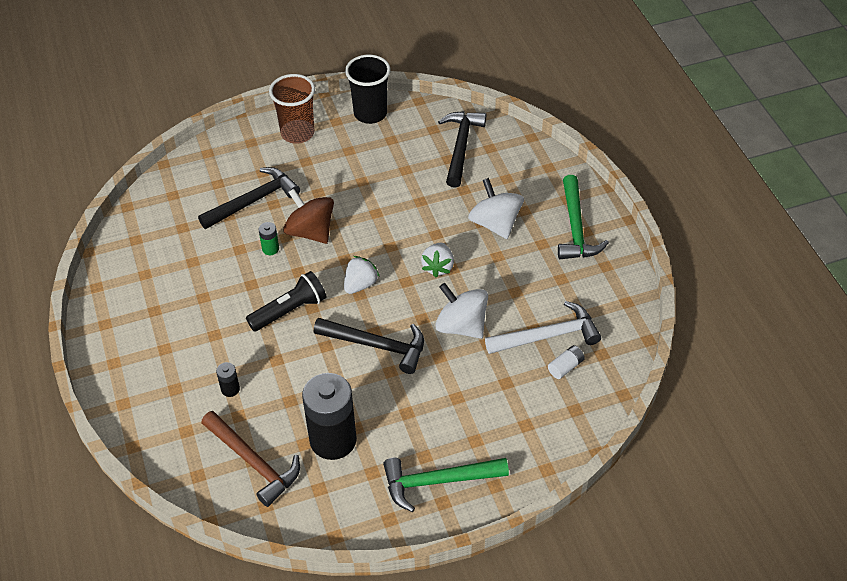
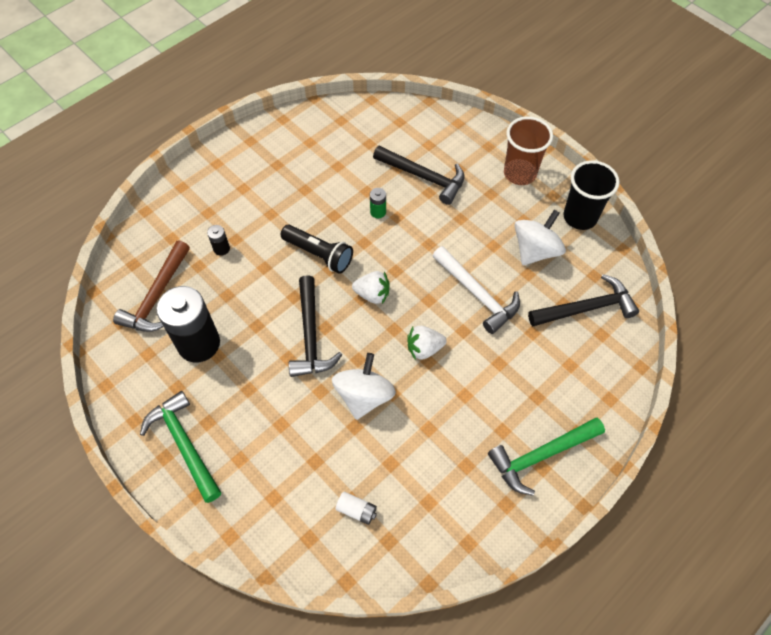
camera: 65 degrees right, 10 degrees up
brown spinning top [283,189,334,244] -> none
white spinning top [468,178,524,239] -> white spinning top moved to [514,210,566,265]
white hammer [485,301,601,354] -> white hammer moved to [433,246,520,334]

